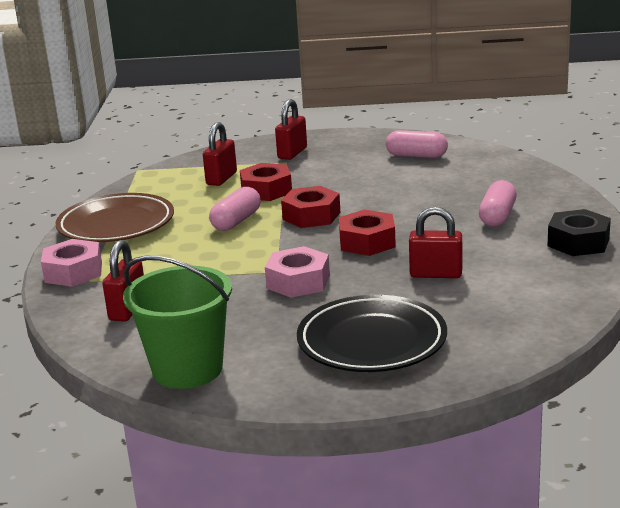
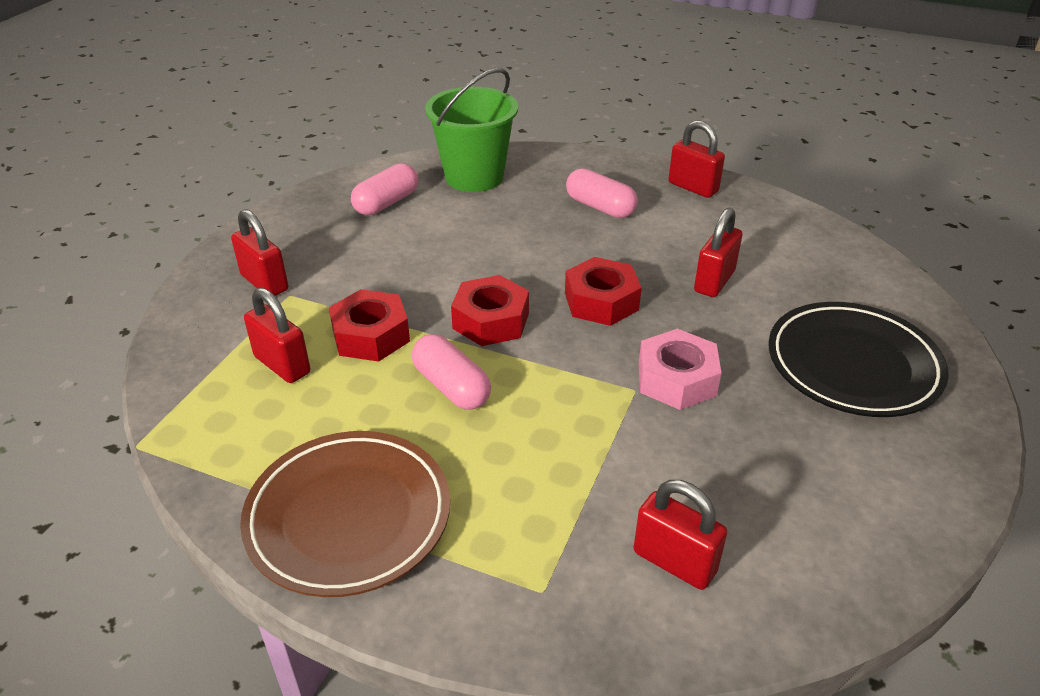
camera: 70 degrees left, 15 degrees up
pink nut [41,239,102,287] -> none
green bucket [123,256,232,389] -> green bucket moved to [425,68,518,192]
black nut [548,209,611,256] -> red padlock [669,120,725,198]

